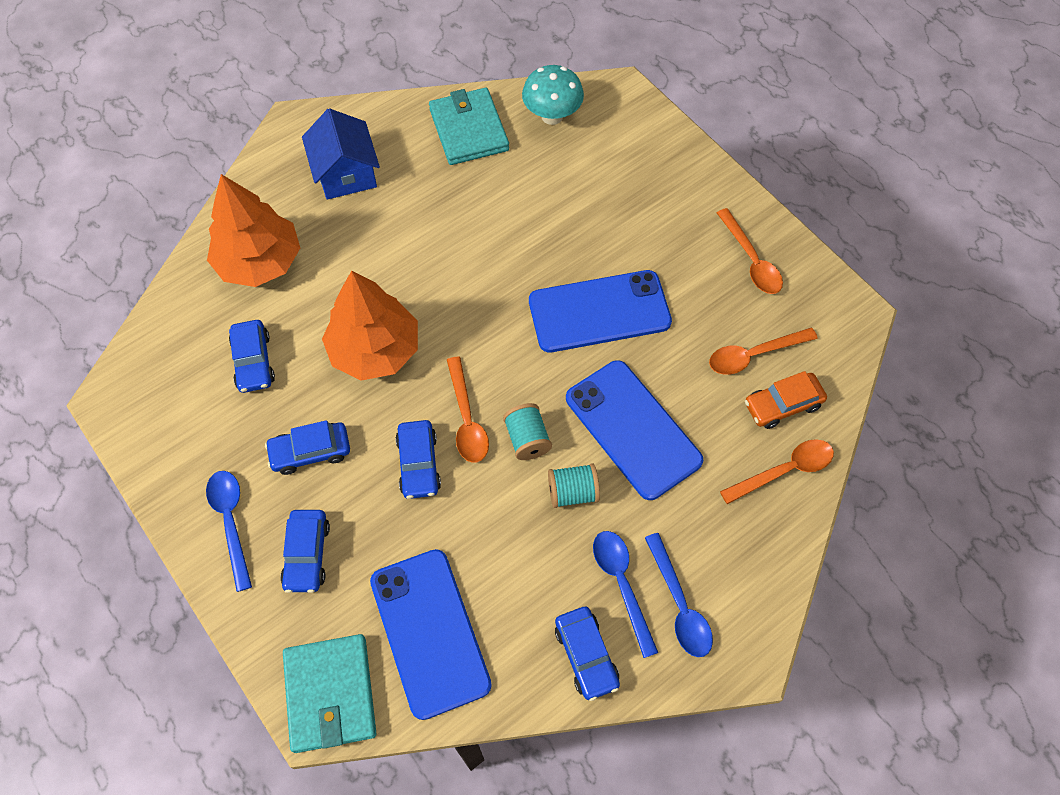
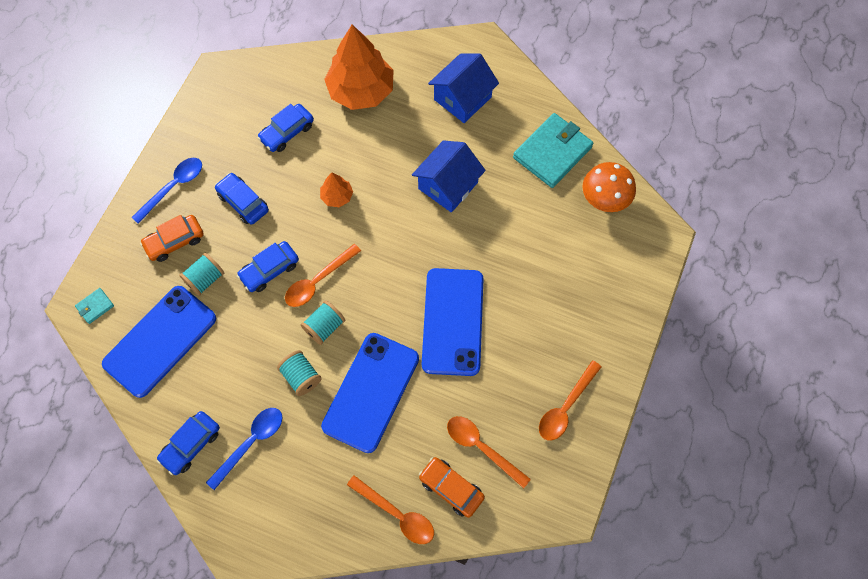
camera: 60 degrees right, 5 degrees up
blue car [280,510,330,593] -> orange car [140,215,204,262]
turquoise wallet [283,634,376,753] -> turquoise wallet [75,288,114,324], size x0.44
orange tree [322,271,418,381] -> orange tree [320,172,353,207], size x0.46
turquoise mushroom [522,65,584,125] -> orange mushroom [583,162,636,212]
blue phone [529,270,672,353] -> blue phone turned 45 degrees clockwise [422,268,483,376]
blue spoon [645,533,713,657] -> none
none -> turquoise spool [179,253,224,296]
none -> blue house [412,140,486,213]

